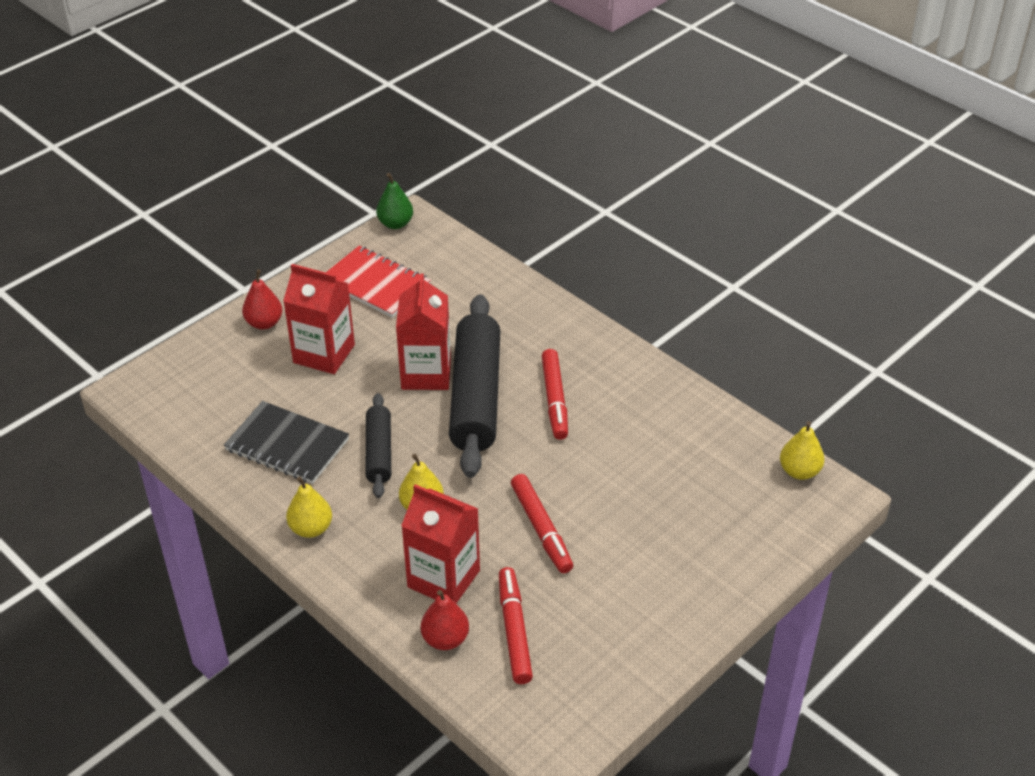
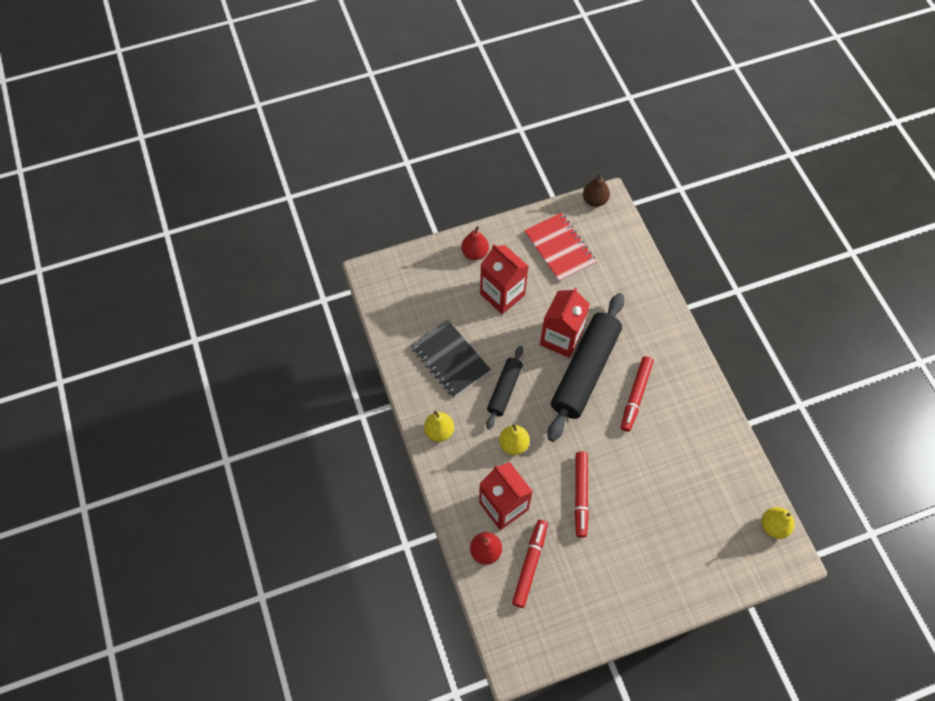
camera: 25 degrees right, 20 degrees up
green pear [376,173,413,229] -> brown pear [583,172,610,207]

